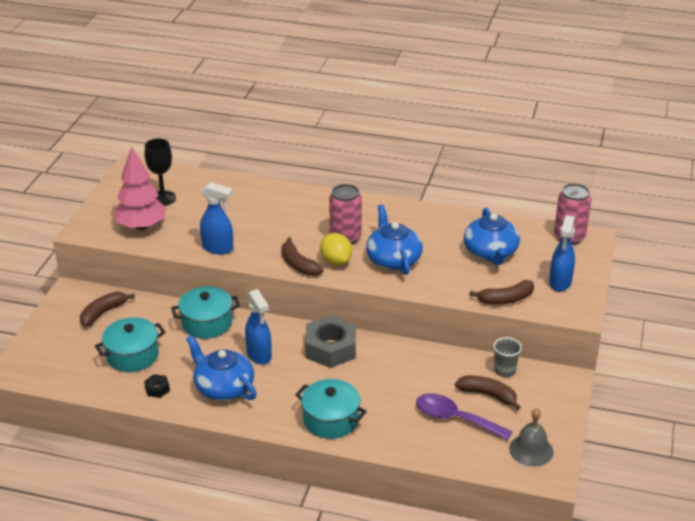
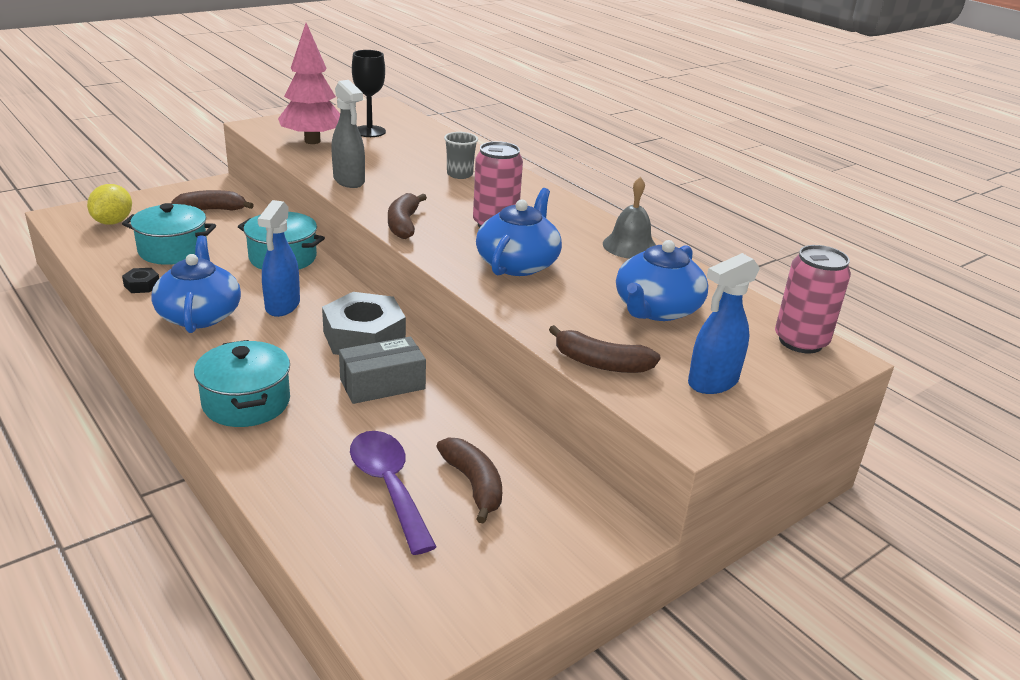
camera: 35 degrees right, 5 degrees down
blue spray bottle [200,182,233,254] -> grey spray bottle [331,80,365,188]
yellow lemon [320,233,352,266] -> yellow lemon moved to [87,184,132,225]
grey cup [493,337,522,377] -> grey cup moved to [444,132,478,179]
grey bell [509,408,553,467] -> grey bell moved to [603,177,656,259]
none -> grey box [339,337,426,404]

